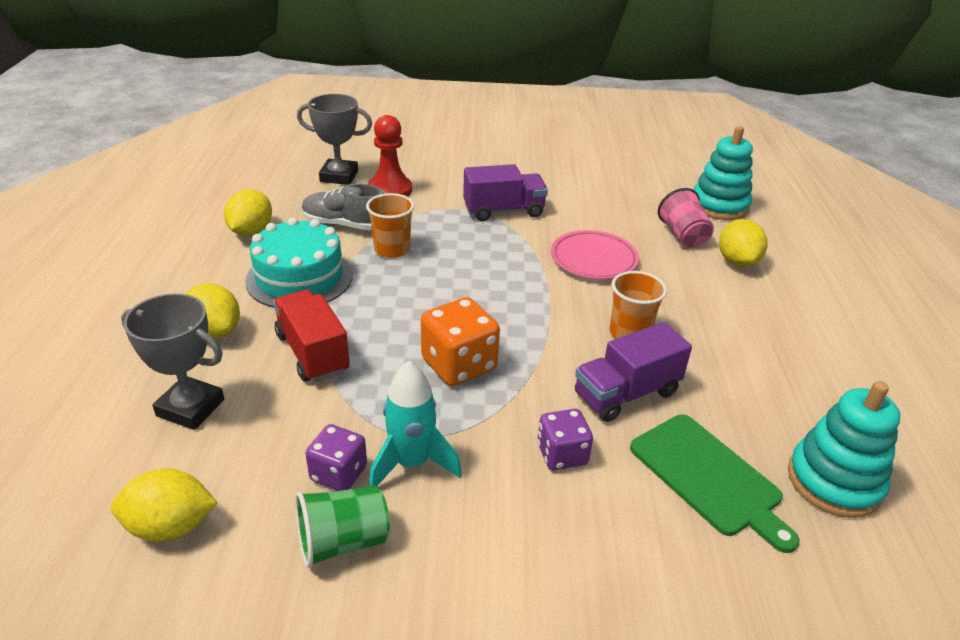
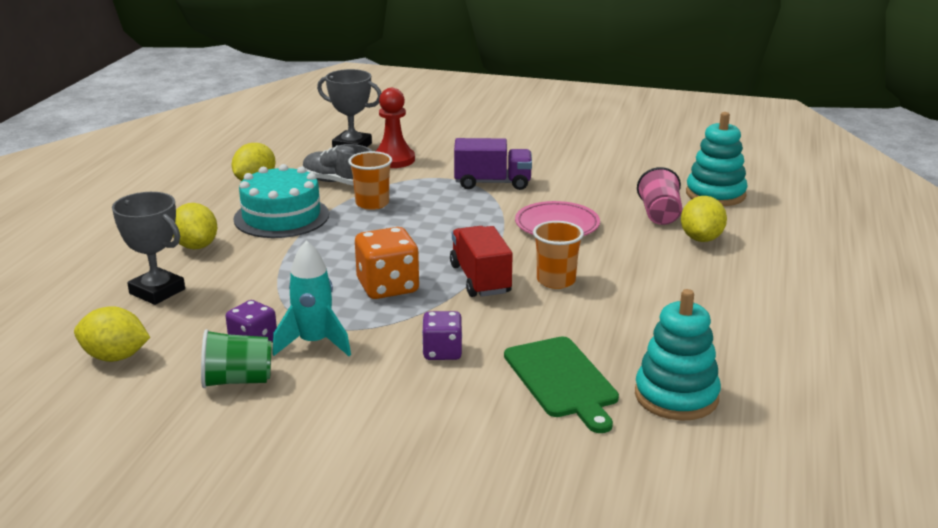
camera: 15 degrees right, 10 degrees down
red truck [273,290,350,382] -> red truck moved to [450,226,513,297]
purple truck [575,322,692,422] -> none

